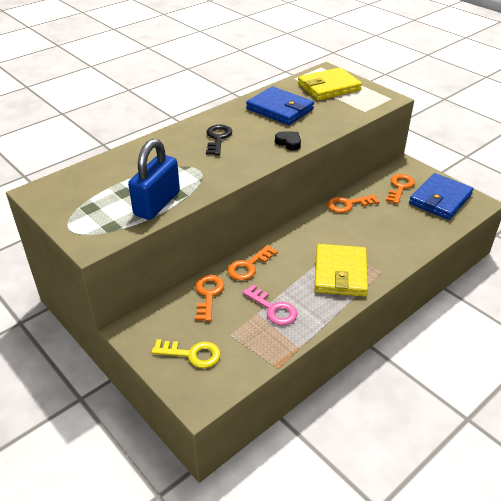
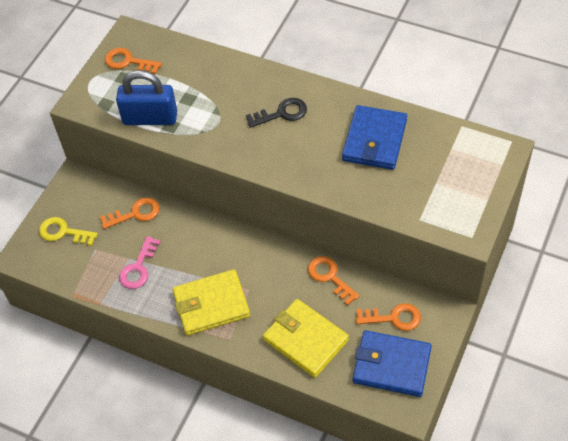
camera: 70 degrees right, 15 degrees up
yellow key [152,339,221,368] -> yellow key turned 120 degrees clockwise [39,217,98,246]
orange key [228,245,278,281] -> orange key moved to [105,48,162,74]
black heart [275,132,301,151] -> none
yellow wallet [298,67,362,100] -> yellow wallet moved to [263,299,349,378]

